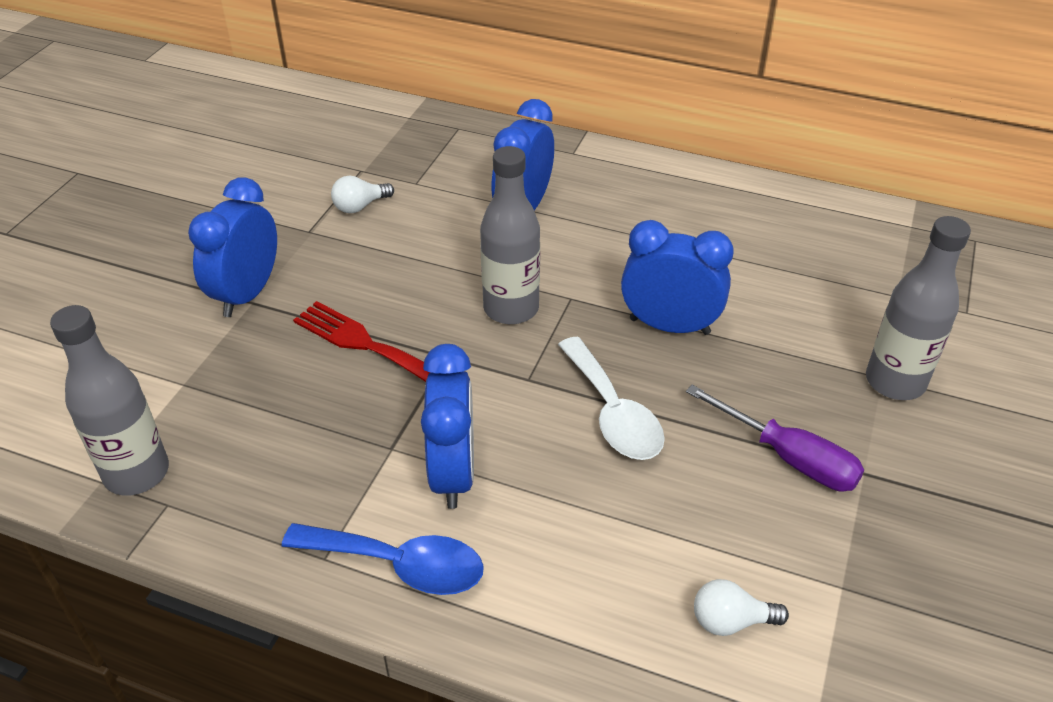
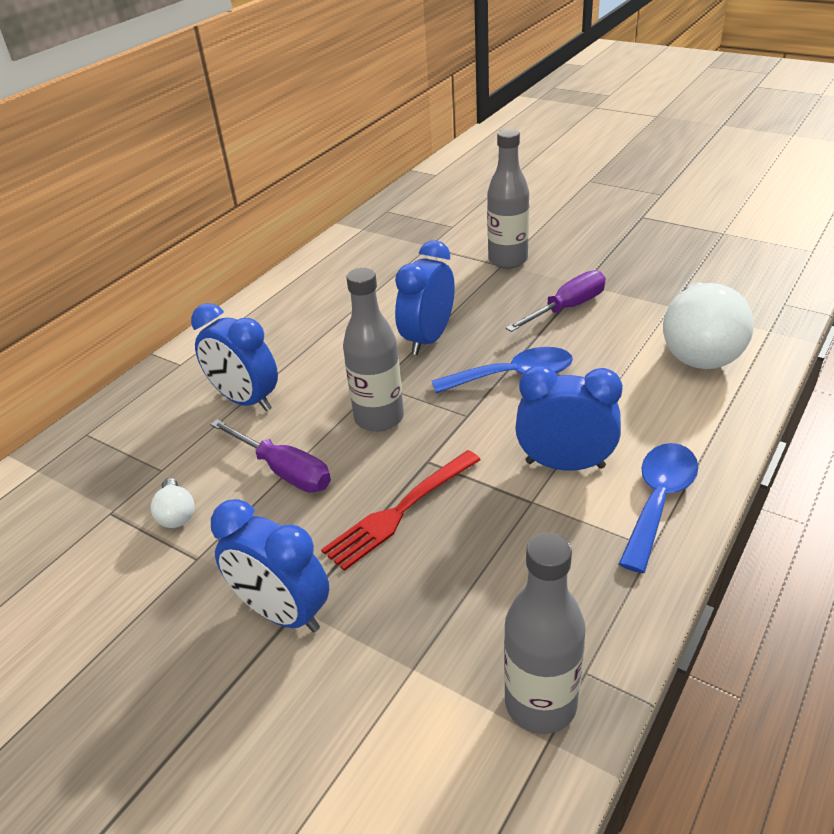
camera: 75 degrees left, 5 degrees down
white spoon [558,337,665,460] -> blue spoon [432,347,573,393]
white light bulb [694,579,789,636] -> white light bulb [663,282,754,369], size x2.34
none -> purple screwdriver [210,419,331,492]

